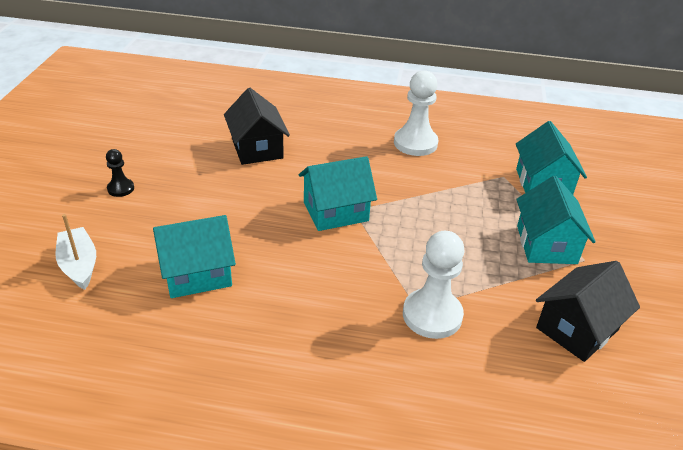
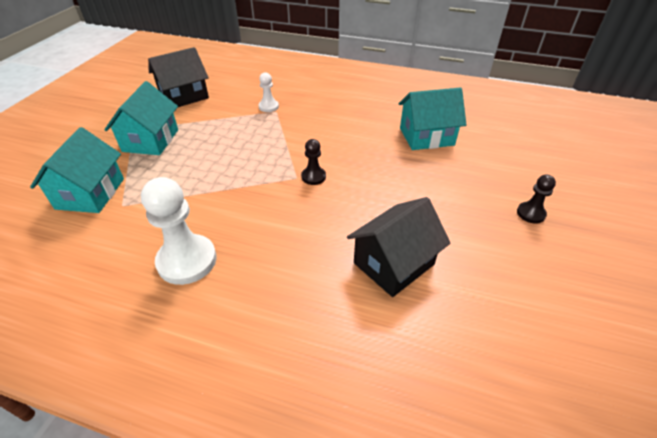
camera: 170 degrees left, 5 degrees up
white boat [55,214,96,290] -> none
black house [224,88,290,165] -> black house turned 60 degrees clockwise [347,197,450,297]
turquoise house [299,156,377,231] -> black pawn [301,139,326,185]
white pawn [403,231,464,339] -> white pawn [259,72,279,112], size x0.52

